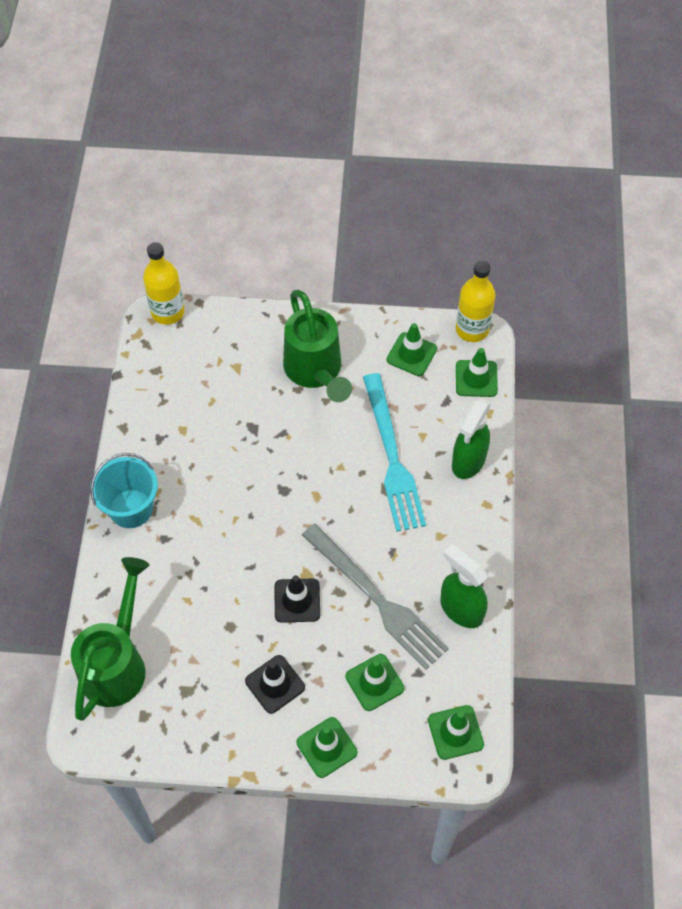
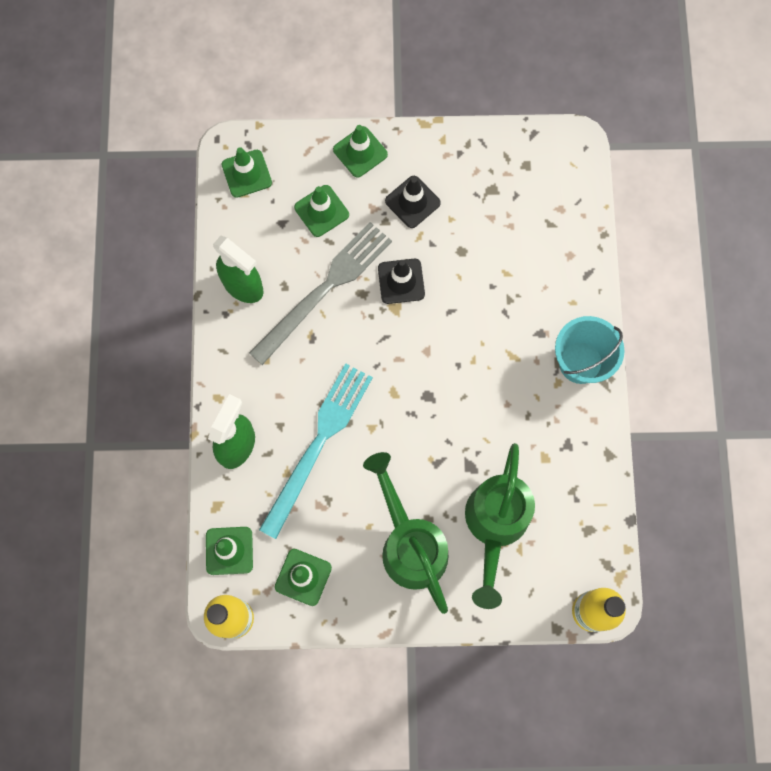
camera: 175 degrees right, 15 degrees up
green watering can [71,557,149,721] -> green watering can moved to [465,443,535,609]
grey fork [302,524,449,670] -> grey fork turned 90 degrees clockwise [249,222,392,365]
turquoise fork [363,373,426,532] -> turquoise fork turned 45 degrees clockwise [259,363,373,539]

